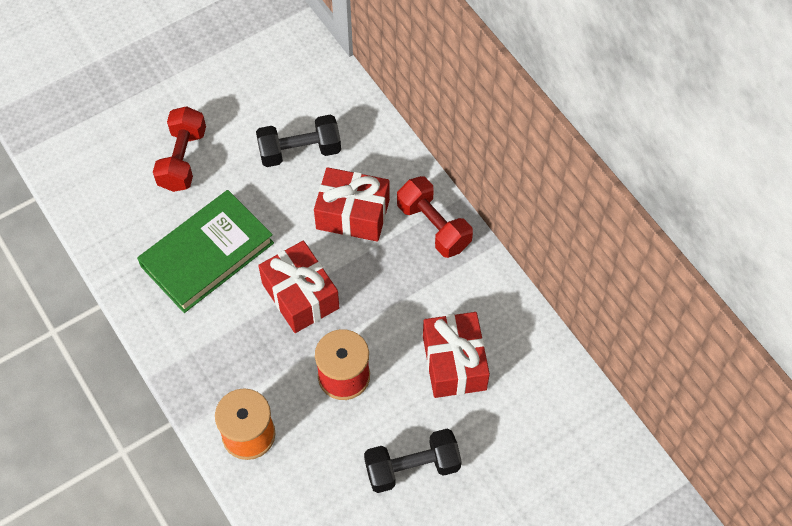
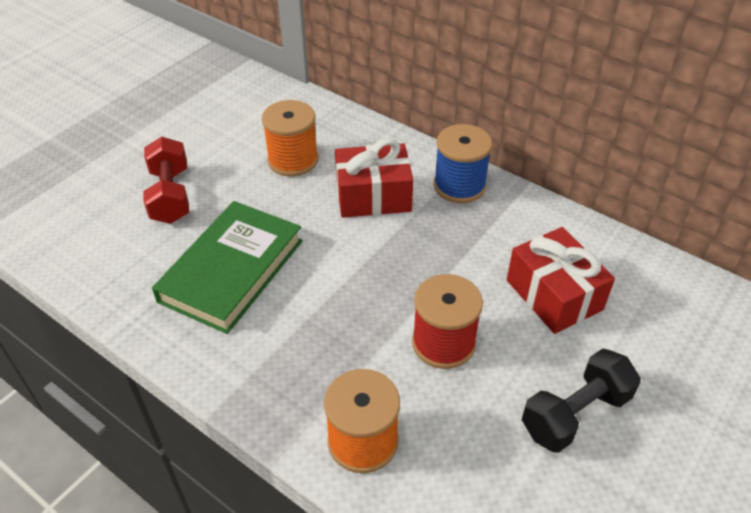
camera: 20 degrees left, 15 degrees down
black dumbbell [256,115,341,167] -> orange spool [262,100,318,177]
red gift [258,241,339,333] -> none
red dumbbell [397,176,473,258] -> blue spool [433,124,492,203]

